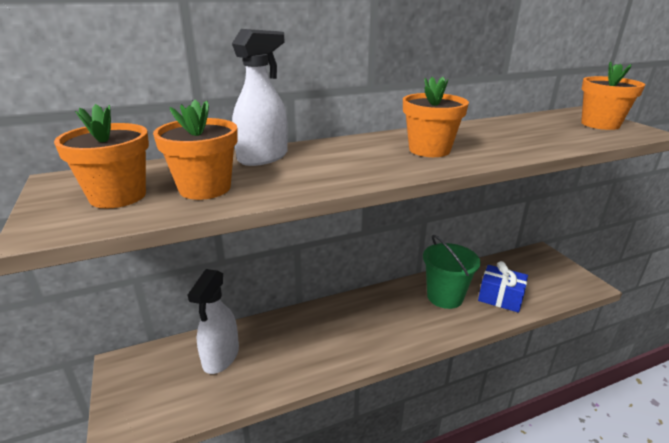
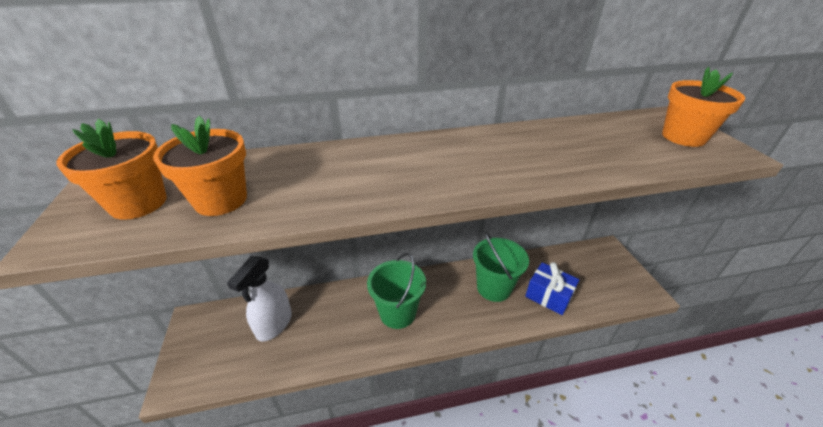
camera: 10 degrees right, 10 degrees up
white spray bottle [232,29,288,166] -> none
orange flower pot [403,77,469,157] -> none
none -> green bucket [367,253,426,329]

